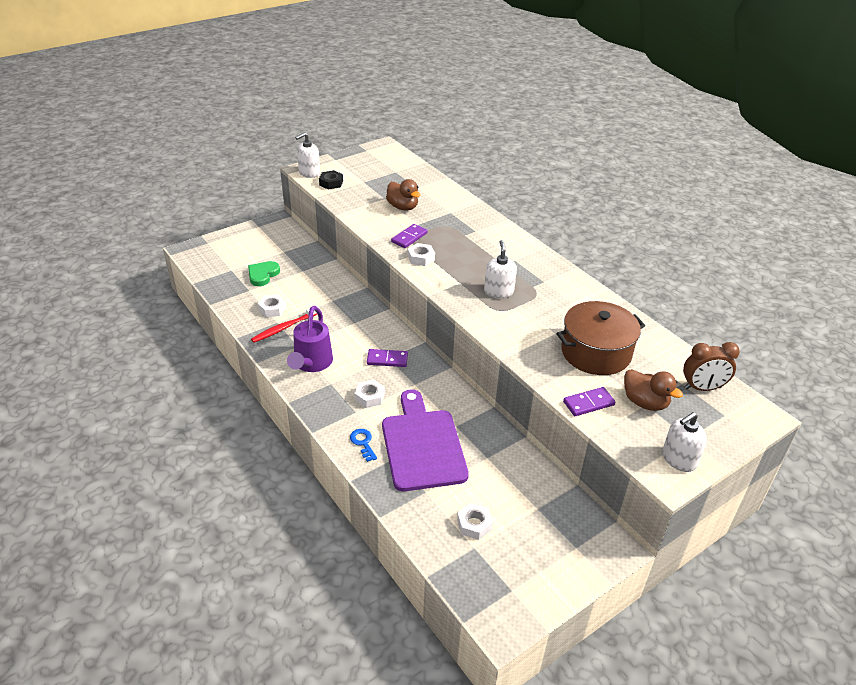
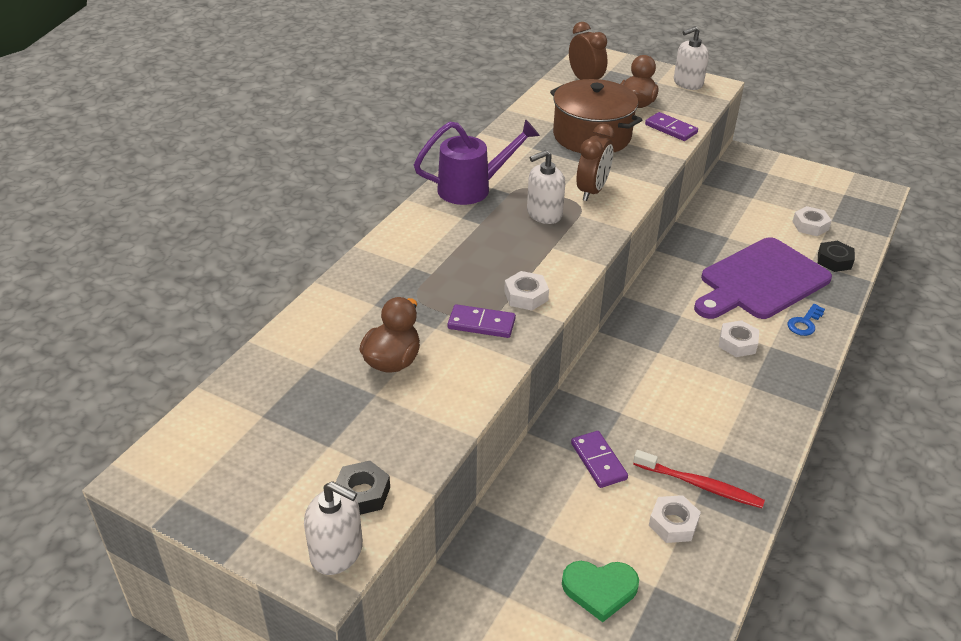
camera: 115 degrees left, 0 degrees up
purple watering can [287,306,333,372] -> purple watering can moved to [414,119,540,205]
purple domino [367,349,408,367] -> purple domino moved to [571,431,628,488]
white soap dispenser [662,412,707,472] -> white soap dispenser turned 120 degrees clockwise [674,26,709,90]
none -> brown clock [577,124,614,201]
none -> black nut [818,241,855,272]

